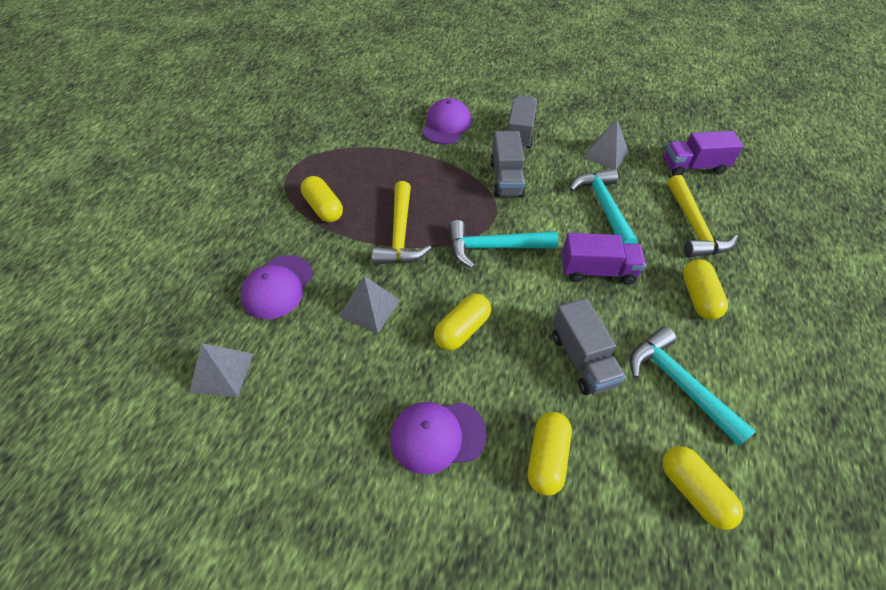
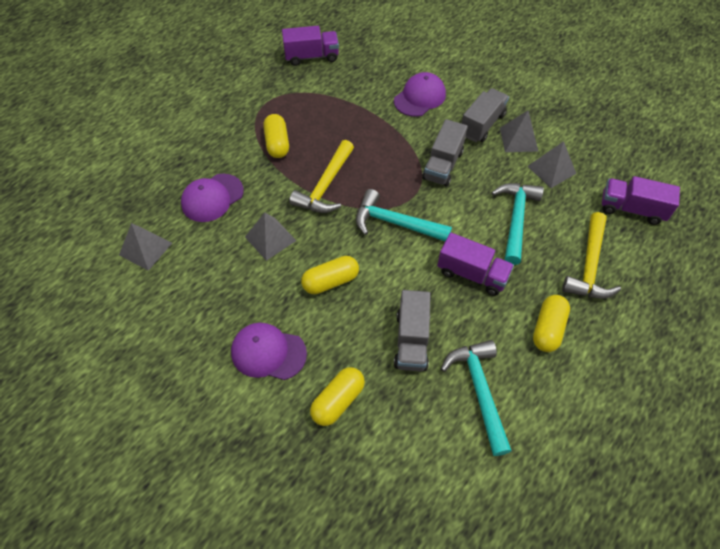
camera: 25 degrees right, 5 degrees up
yellow capsule [662,446,743,530] -> none
none -> purple truck [282,26,339,66]
none -> grey pyramid [500,111,538,152]

